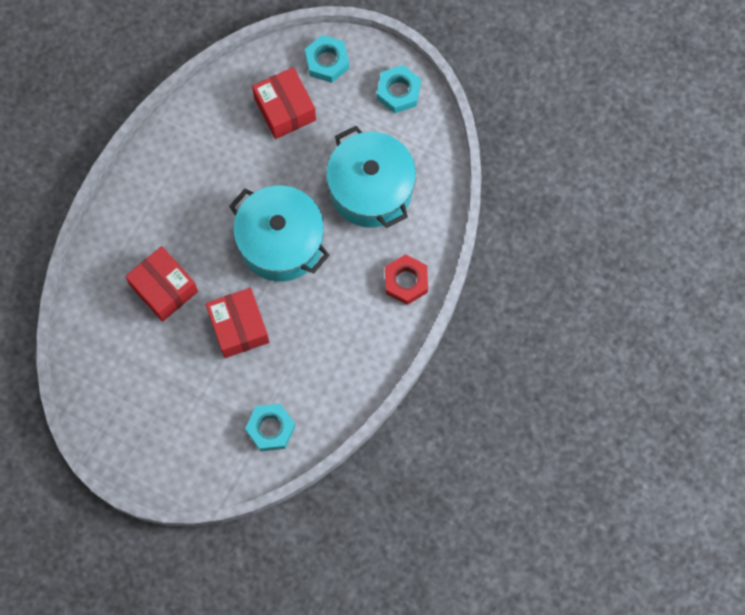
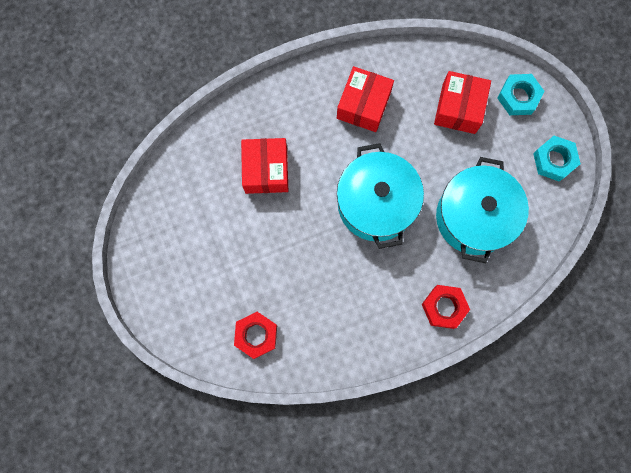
camera: 40 degrees right, 5 degrees up
red box [205,288,269,358] -> red box moved to [337,66,394,132]
turquoise nut [245,404,296,451] -> red nut [234,312,277,359]

